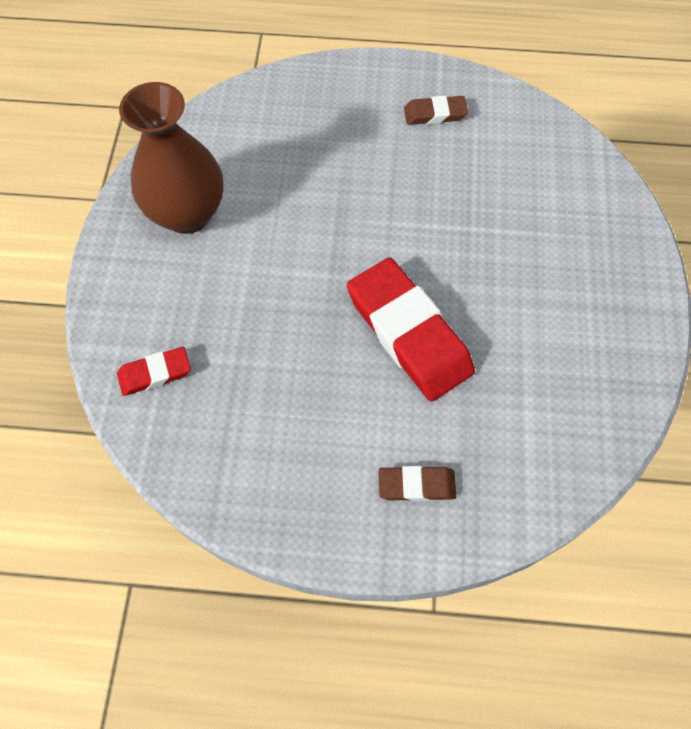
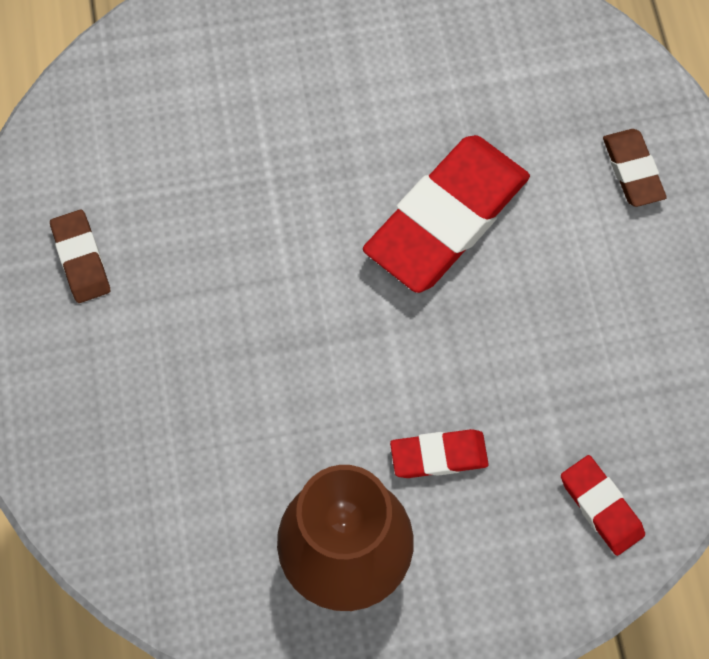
camera: 105 degrees left, 5 degrees up
none -> red eraser [390,429,489,478]

